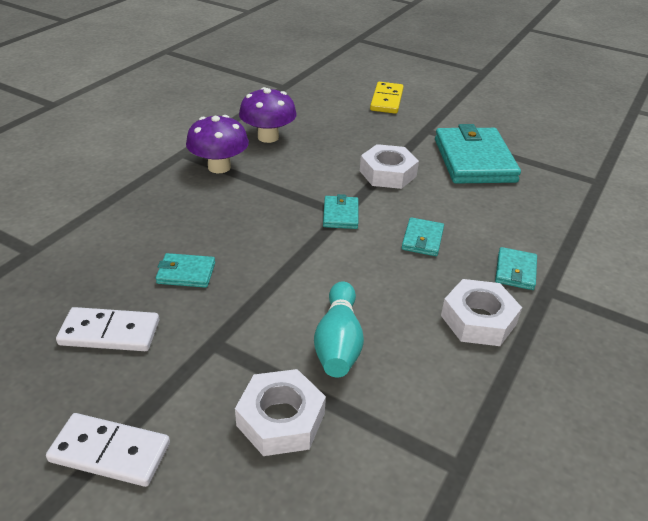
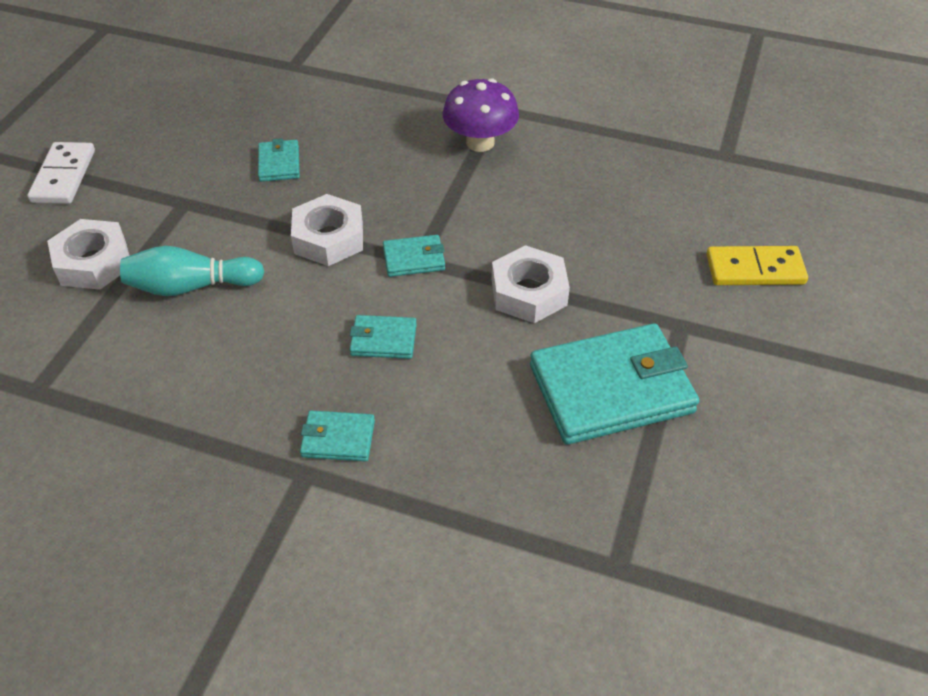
camera: 80 degrees right, 10 degrees up
white domino [56,307,159,351] -> none
purple mushroom [239,87,297,143] -> none
white nut [441,279,522,346] -> white nut moved to [291,194,363,266]

